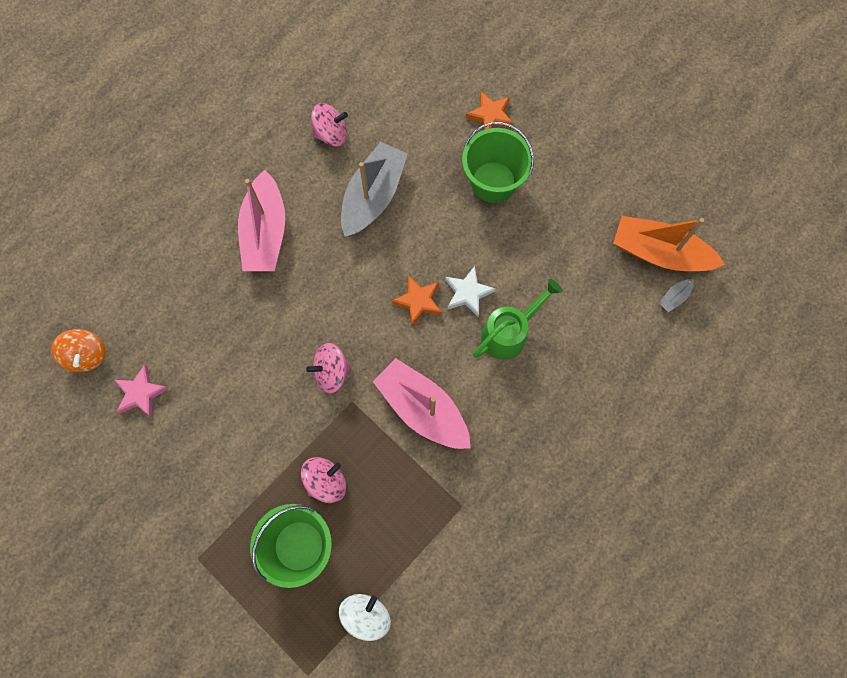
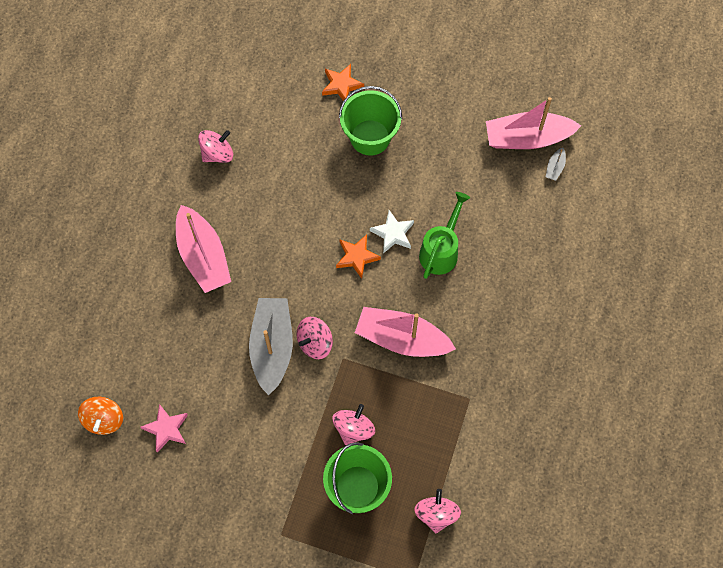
camera: 25 degrees left, 5 degrees down
orange spinning top [51,329,106,372] -> orange spinning top turned 45 degrees clockwise [78,397,123,435]
white spinning top [339,594,391,641] -> pink spinning top [414,489,461,533]
grey boat [341,142,408,237] -> grey boat moved to [249,298,293,396]
orange boat [613,216,725,271] -> pink boat [486,97,581,149]

